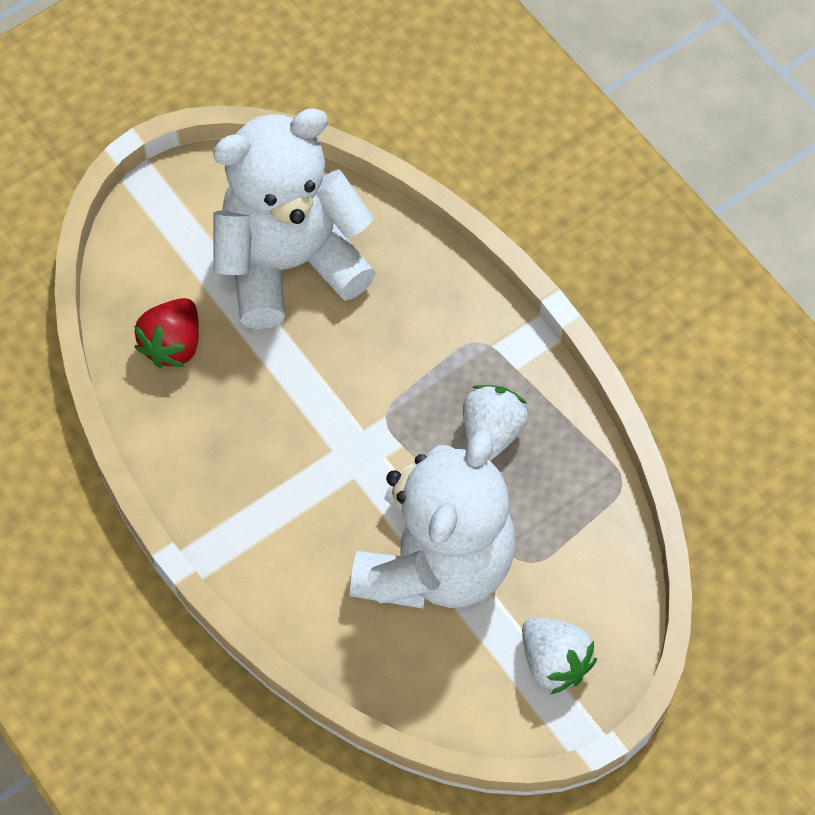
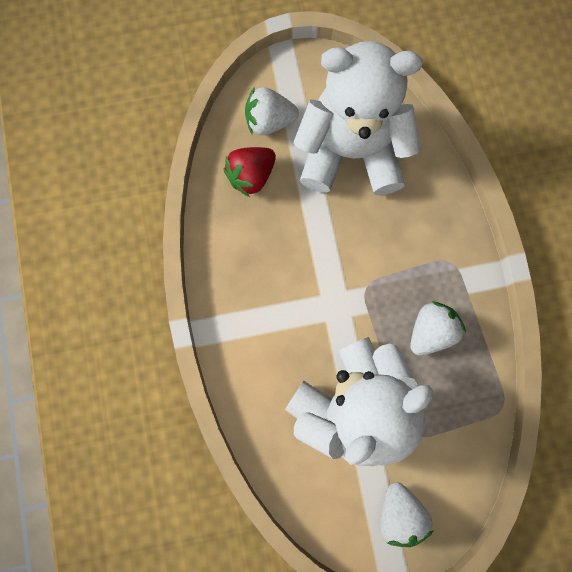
camera: 25 degrees right, 15 degrees up
none -> white strawberry [245,87,299,135]

